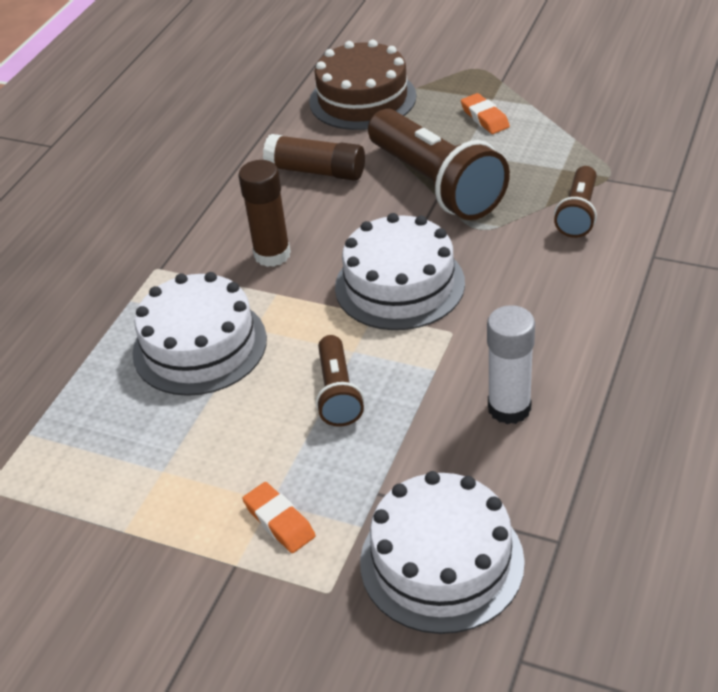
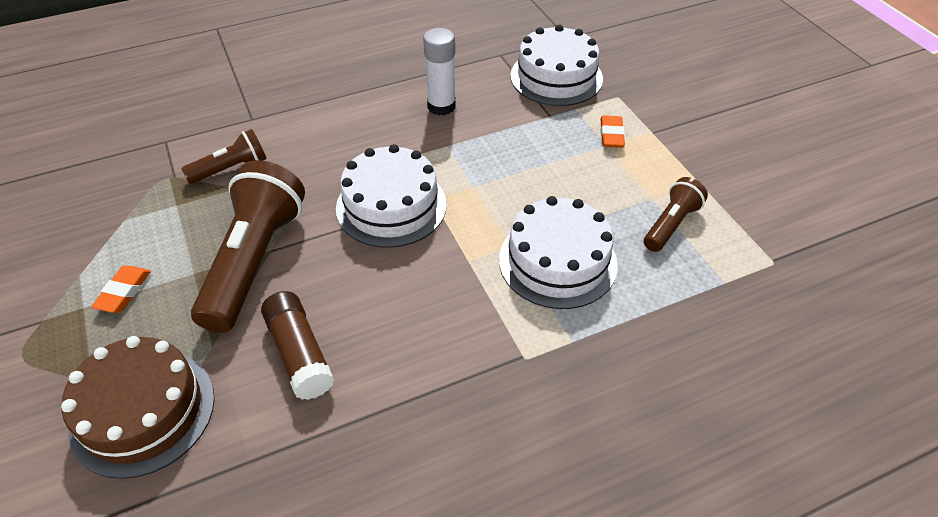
camera: 140 degrees left, 5 degrees up
brown glue stick [239,160,291,267] -> none
brown flashlight [316,335,364,427] -> brown flashlight moved to [644,177,708,252]

